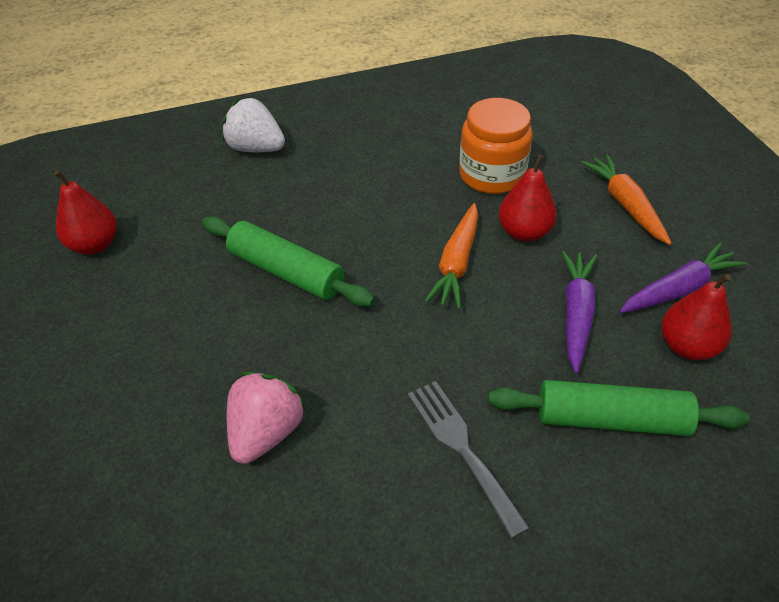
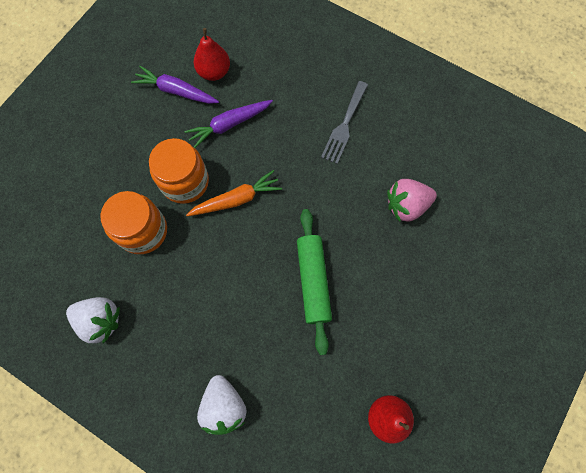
camera: 130 degrees left, 25 degrees up
green rolling pin [488,380,750,436] -> none
red pear [499,155,557,242] -> orange jar [149,138,209,204]
orange carrot [581,154,672,245] -> none
none -> white strawberry [66,297,120,344]

